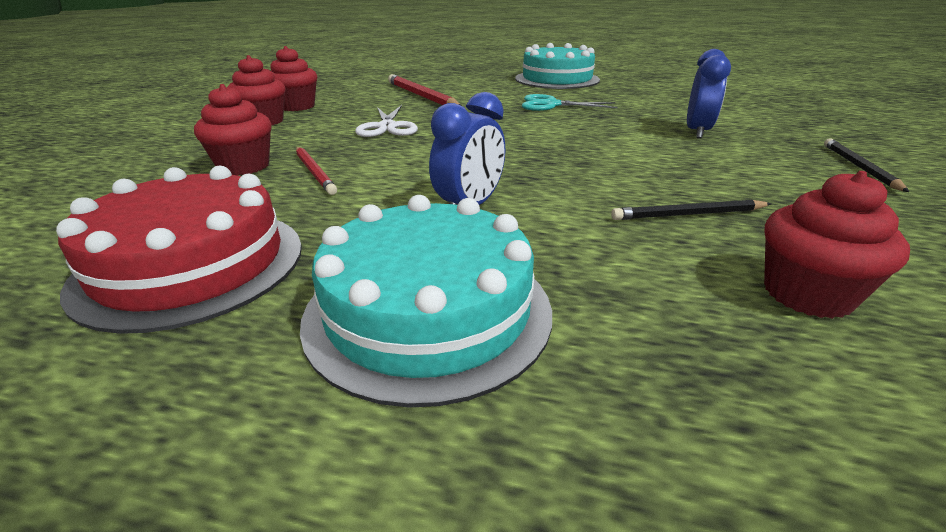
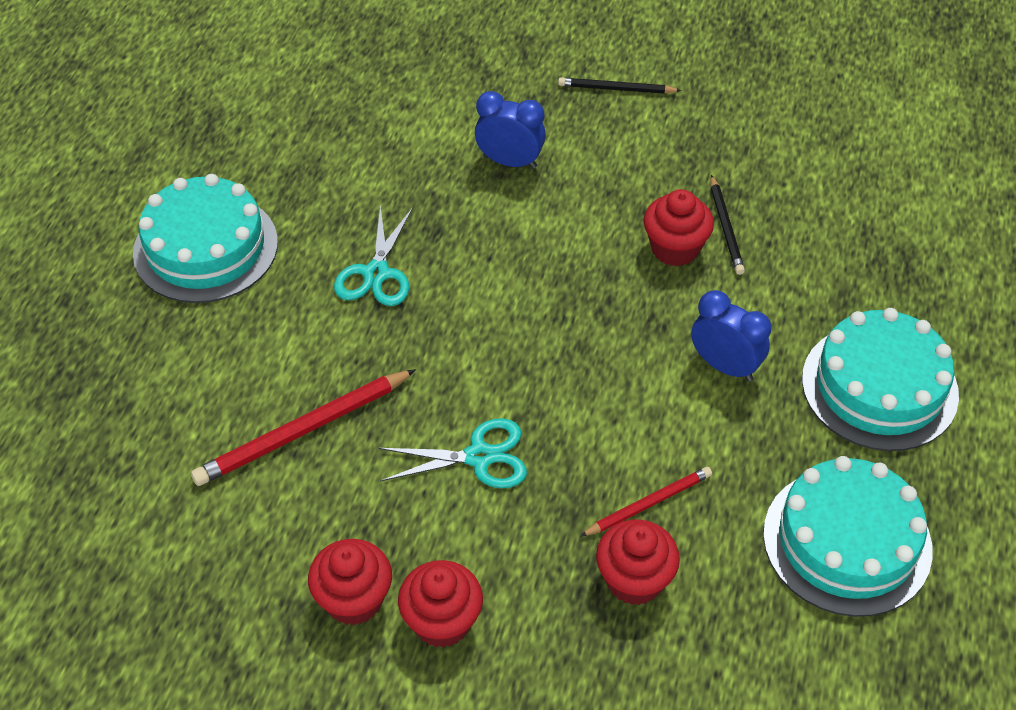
camera: 90 degrees left, 20 degrees up
red cake [56,166,302,334] -> turquoise cake [763,456,933,617]
white scissors [355,105,418,137] -> turquoise scissors [378,418,527,488]
red cupcake [764,171,910,319] -> red cupcake moved to [644,189,714,266]

